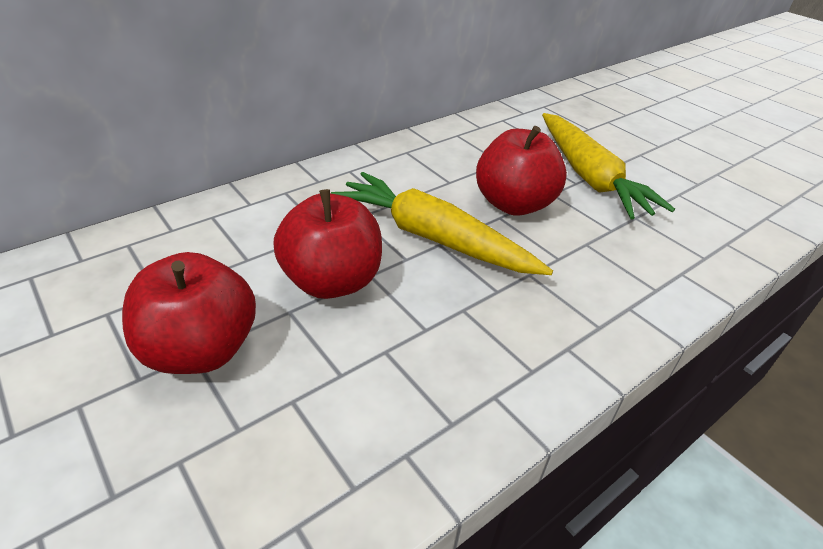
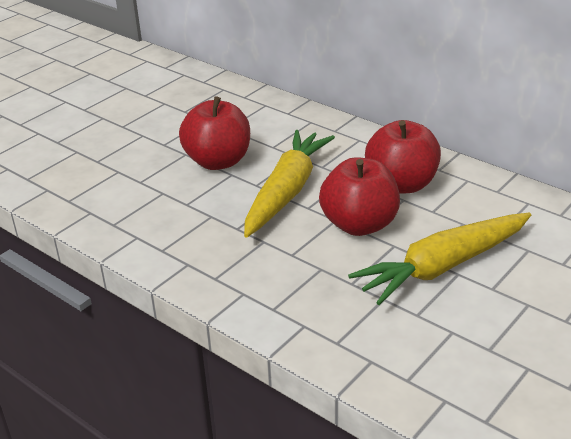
camera: 80 degrees right, 5 degrees down
red apple [122,252,256,374] -> red apple moved to [365,120,441,194]

